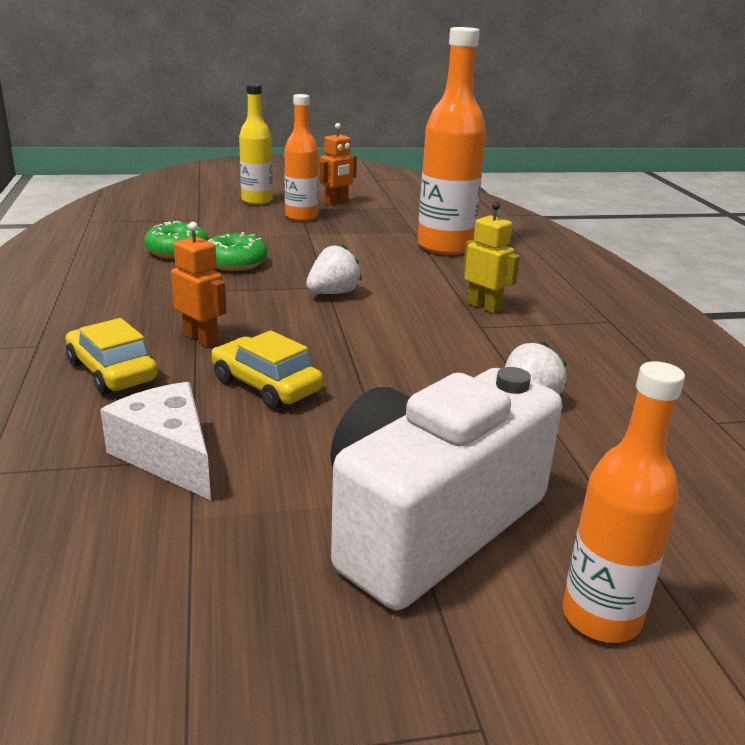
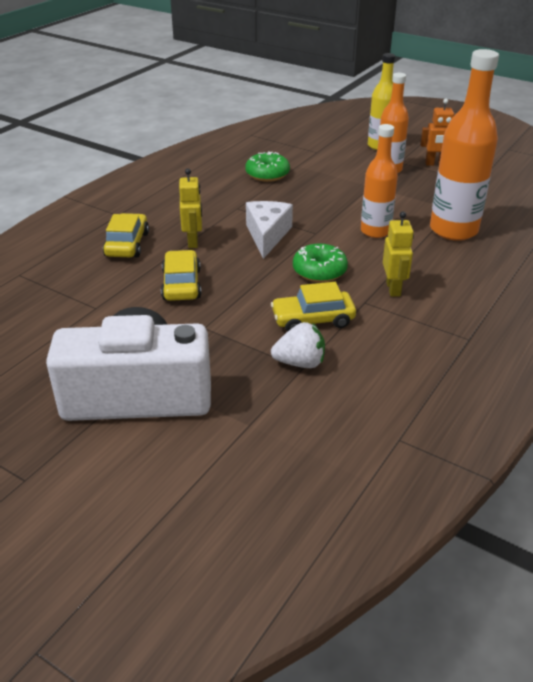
camera: 45 degrees right, 10 degrees up
white cheese [100,382,211,500] -> white cheese moved to [246,201,293,259]
orange robot [171,222,226,347] -> yellow robot [179,169,202,248]
green donut [208,232,267,271] -> green donut moved to [293,243,348,282]
white strawberry [306,244,362,294] -> none
orange bottle [563,361,685,643] -> orange bottle moved to [361,124,398,238]
none -> yellow car [271,282,356,332]

